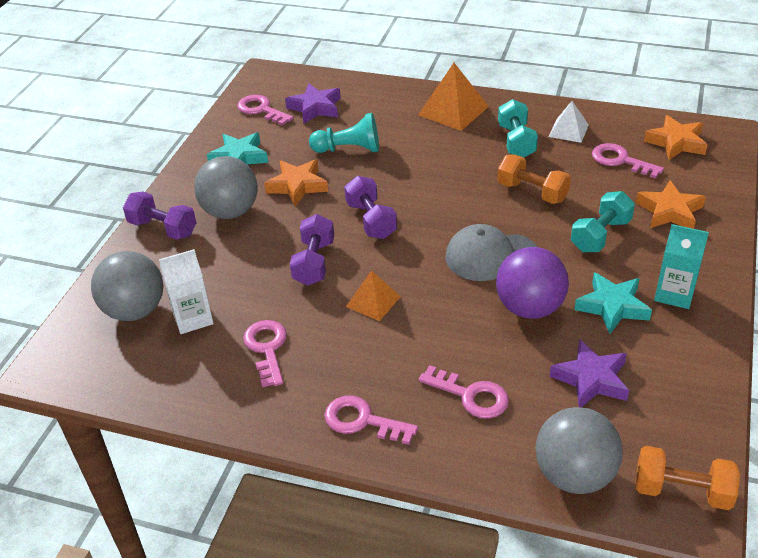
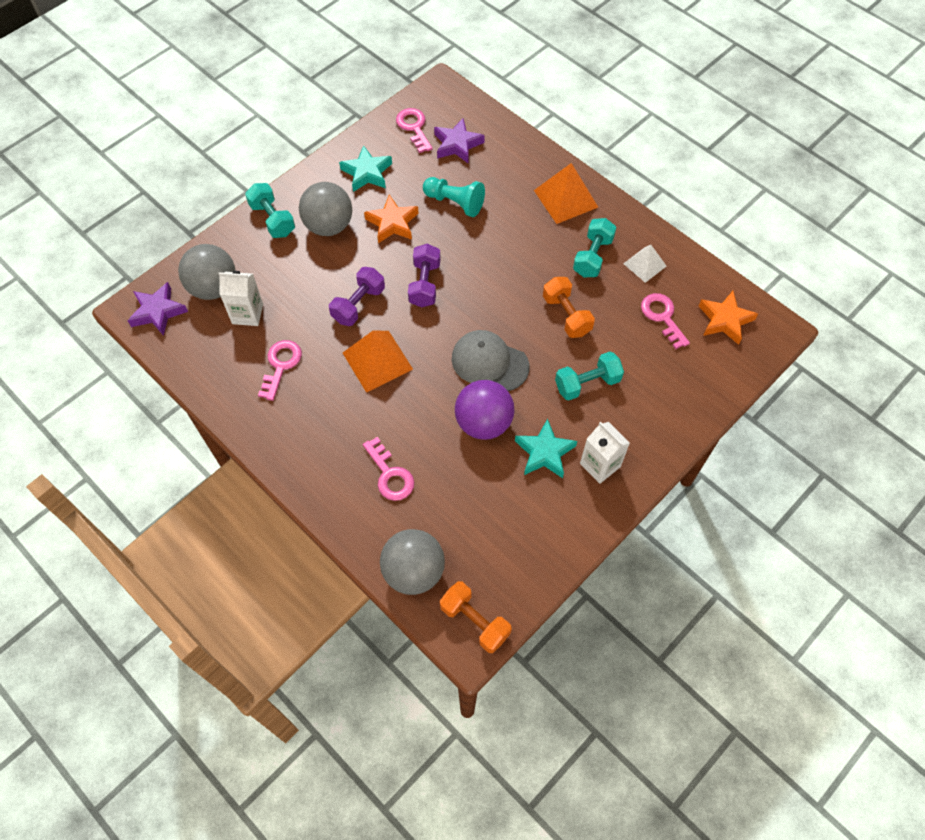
camera: 25 degrees right, 20 degrees up
purple dumbbell [123,192,196,240] -> turquoise dumbbell [245,183,295,238]
pink key [324,395,418,445] -> none
orange pyramid [346,270,401,321] -> orange pyramid [343,331,413,393], size x1.61
purple star [549,339,629,407] -> purple star moved to [128,282,188,336]
orange star [636,180,706,229] -> none
turquoise carton [654,224,709,309] -> white carton [580,422,630,484]

